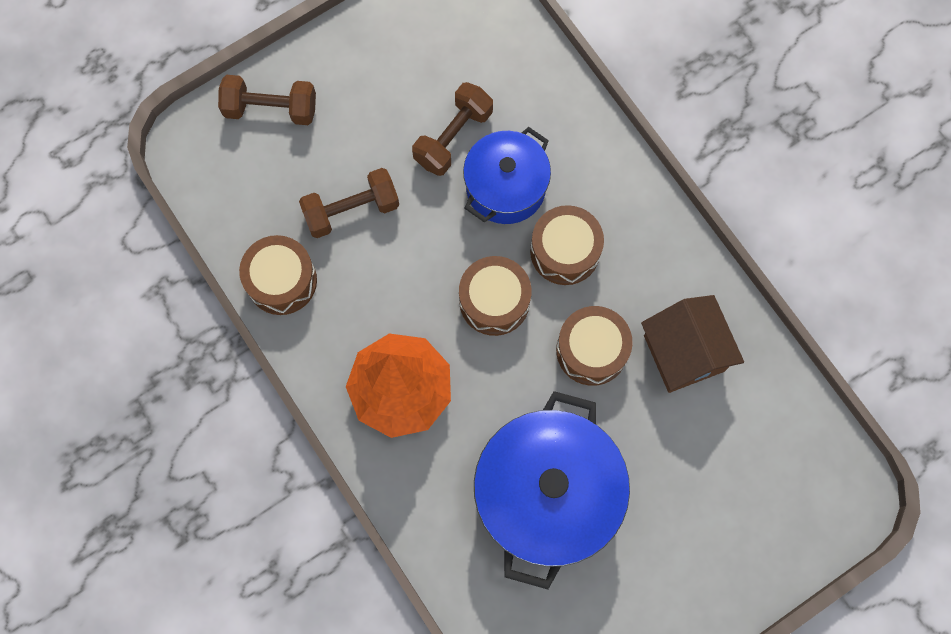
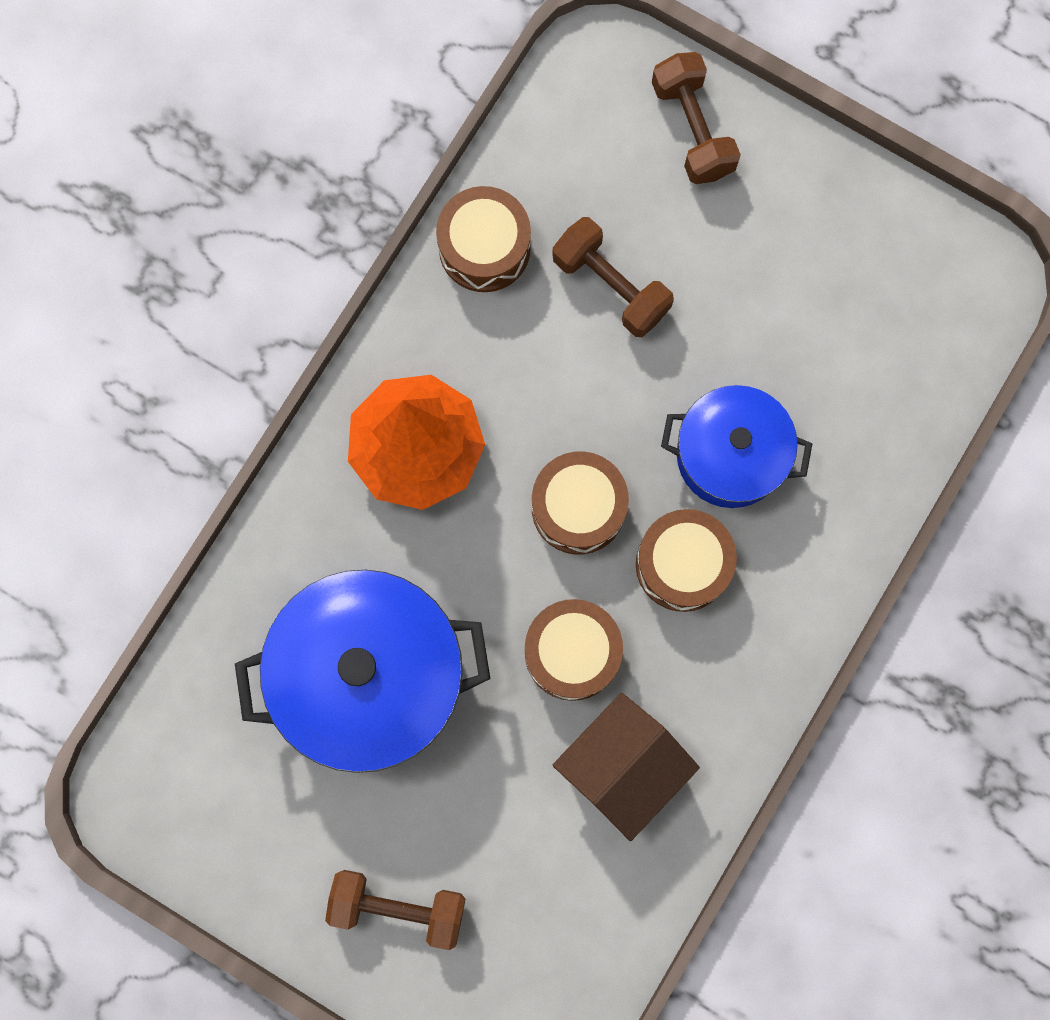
camera: 65 degrees right, 5 degrees up
brown dumbbell [412,82,493,176] -> brown dumbbell moved to [325,870,465,950]

